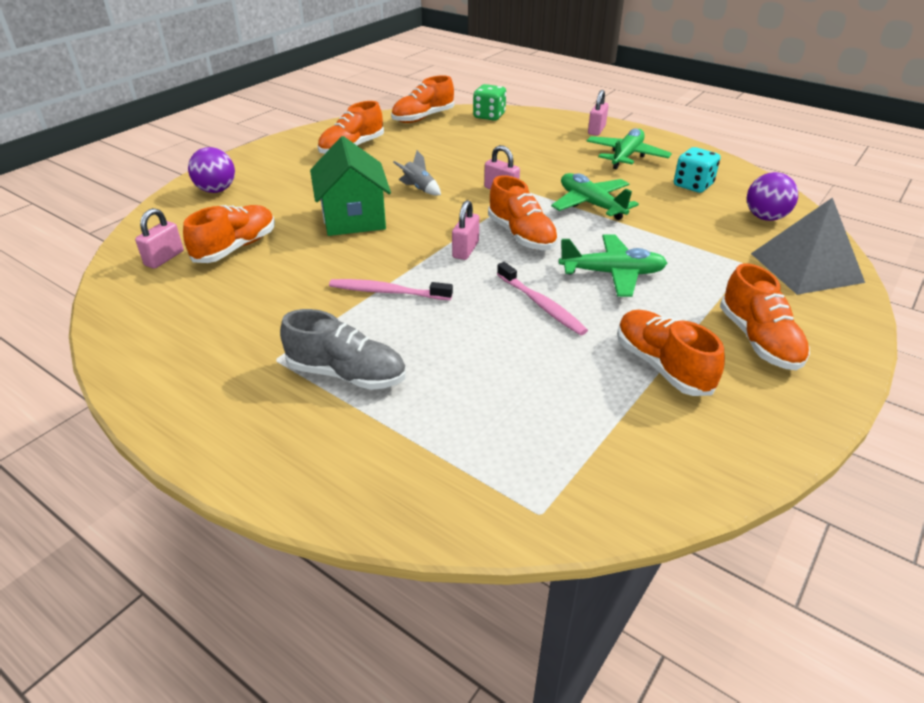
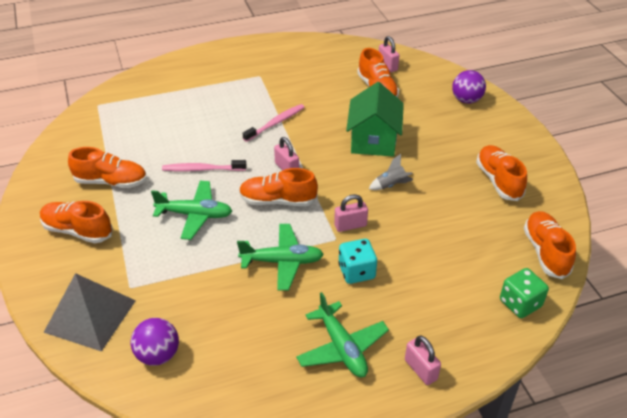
camera: 125 degrees right, 5 degrees up
grey shoe [280,309,406,390] -> none
green house [310,136,391,236] -> green house turned 75 degrees clockwise [346,82,404,157]
green plane [559,234,667,297] -> green plane turned 120 degrees counterclockwise [151,181,232,240]
turquoise dice [674,147,720,193] -> turquoise dice moved to [339,239,377,284]

